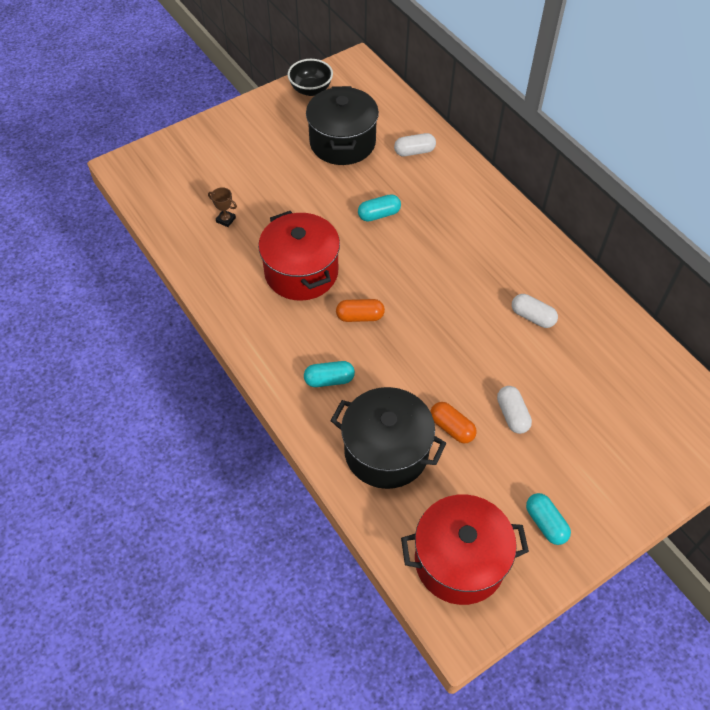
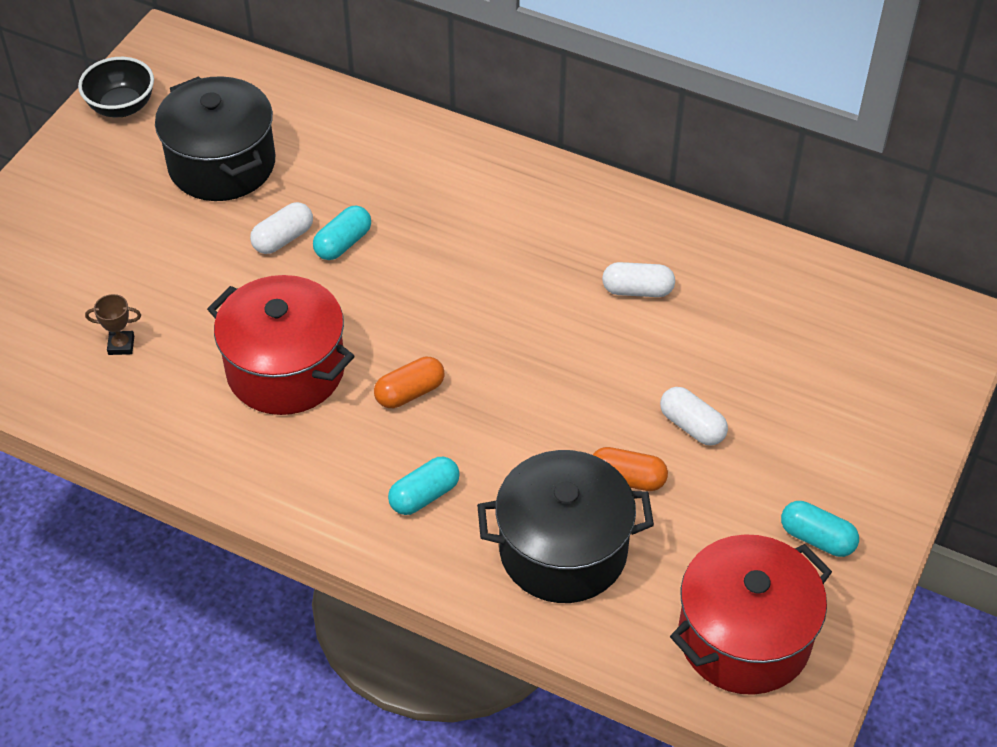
camera: 30 degrees left, 5 degrees down
white capsule [394,133,436,156] -> white capsule moved to [250,202,313,254]

